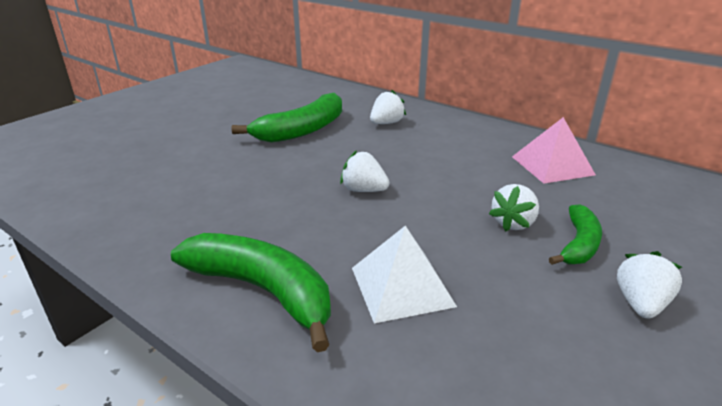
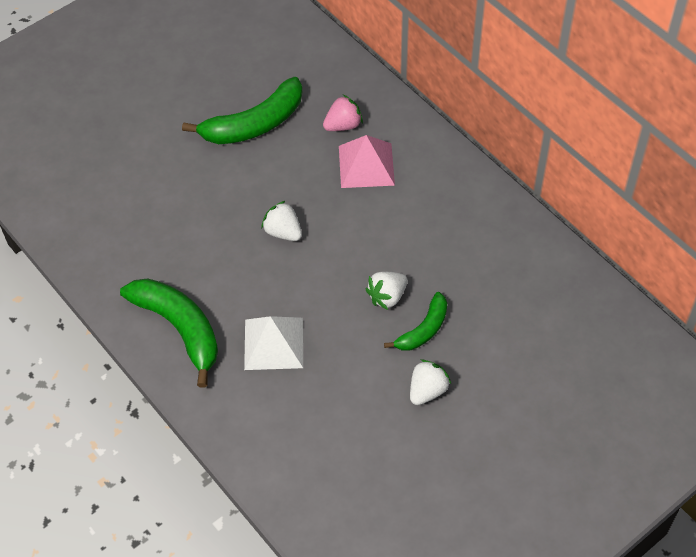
camera: 15 degrees right, 25 degrees up
white strawberry [370,90,406,124] -> pink strawberry [323,95,363,131]
pink pyramid [512,117,596,184] -> pink pyramid moved to [339,135,395,188]

